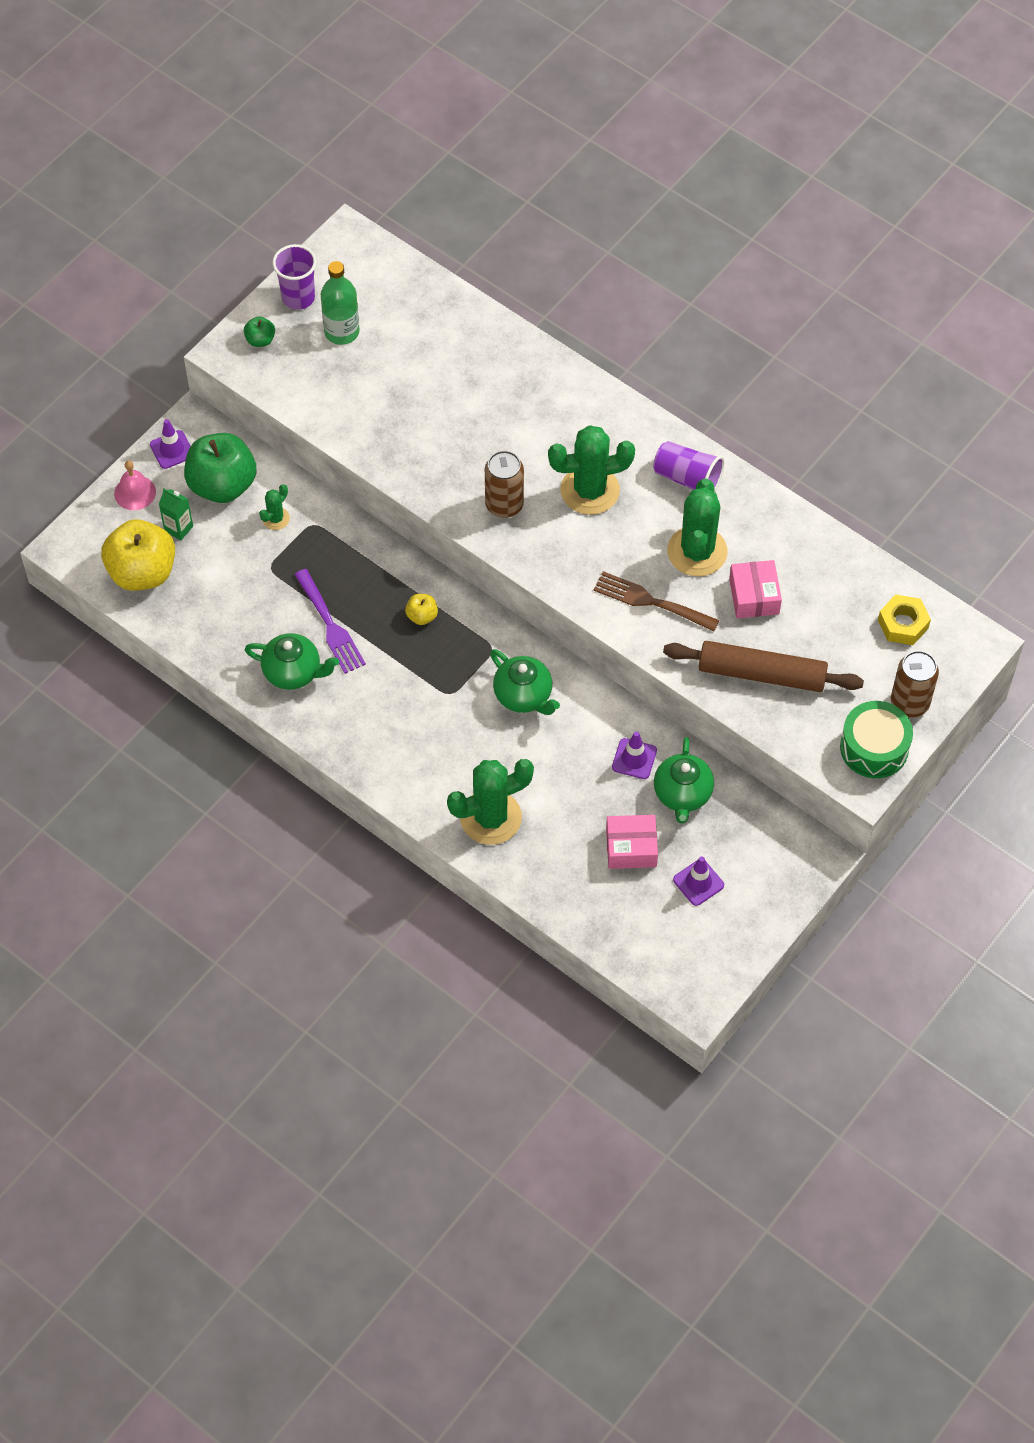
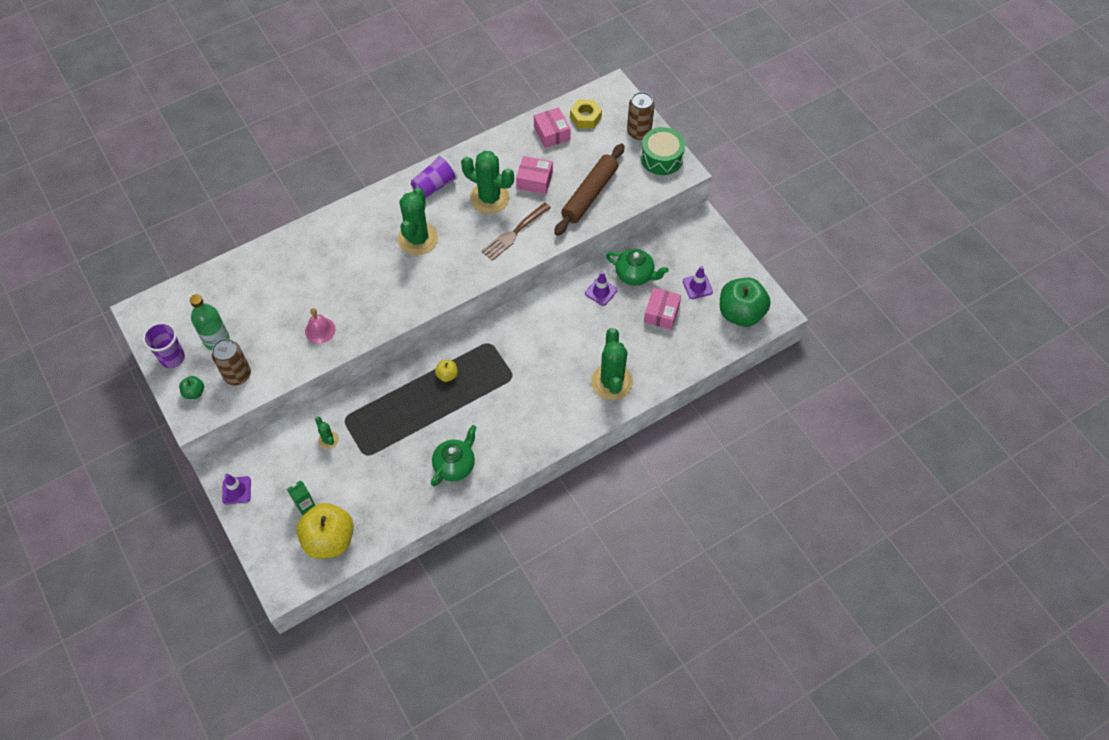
camera: 70 degrees left, 0 degrees up
pink bell [114,460,156,510] -> pink bell moved to [305,308,336,344]
green apple [184,433,257,503] -> green apple moved to [720,278,771,327]
purple fork [294,569,366,674] -> none
brown can [485,450,524,518] -> brown can moved to [212,339,251,385]
green teapot [490,649,560,715] -> none
none -> pink box [534,107,570,148]

